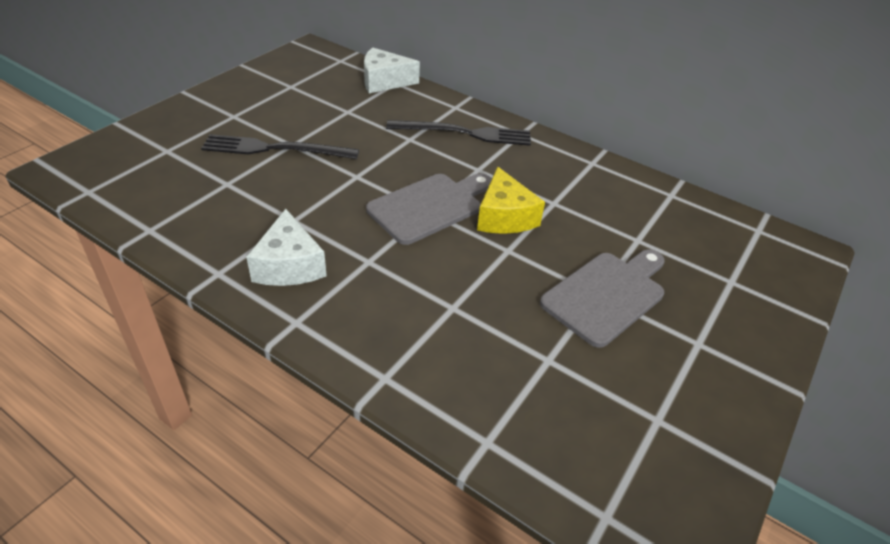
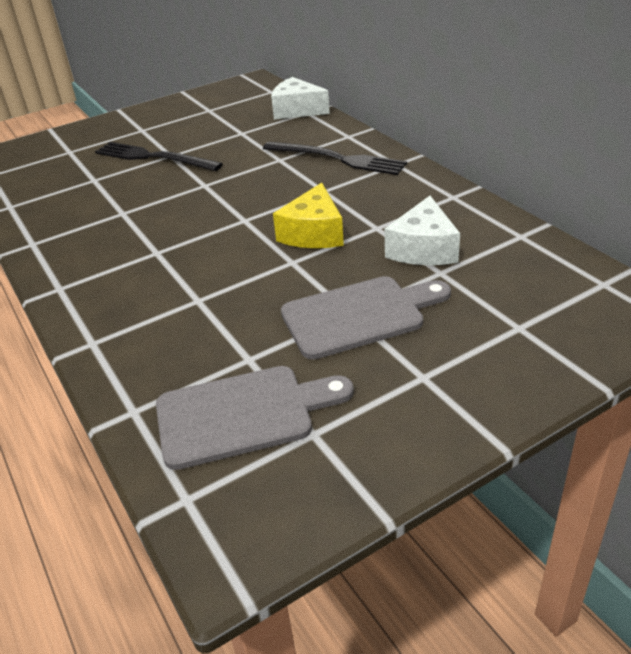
camera: 30 degrees right, 5 degrees down
white cheese [246,209,327,286] -> white cheese moved to [385,196,460,265]
grey cutting board [366,173,492,245] -> grey cutting board moved to [156,366,354,470]

